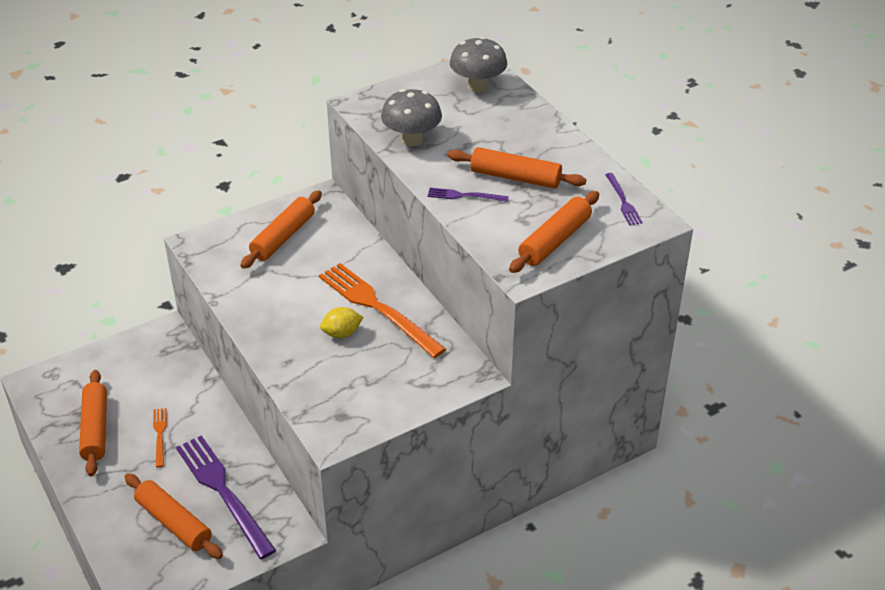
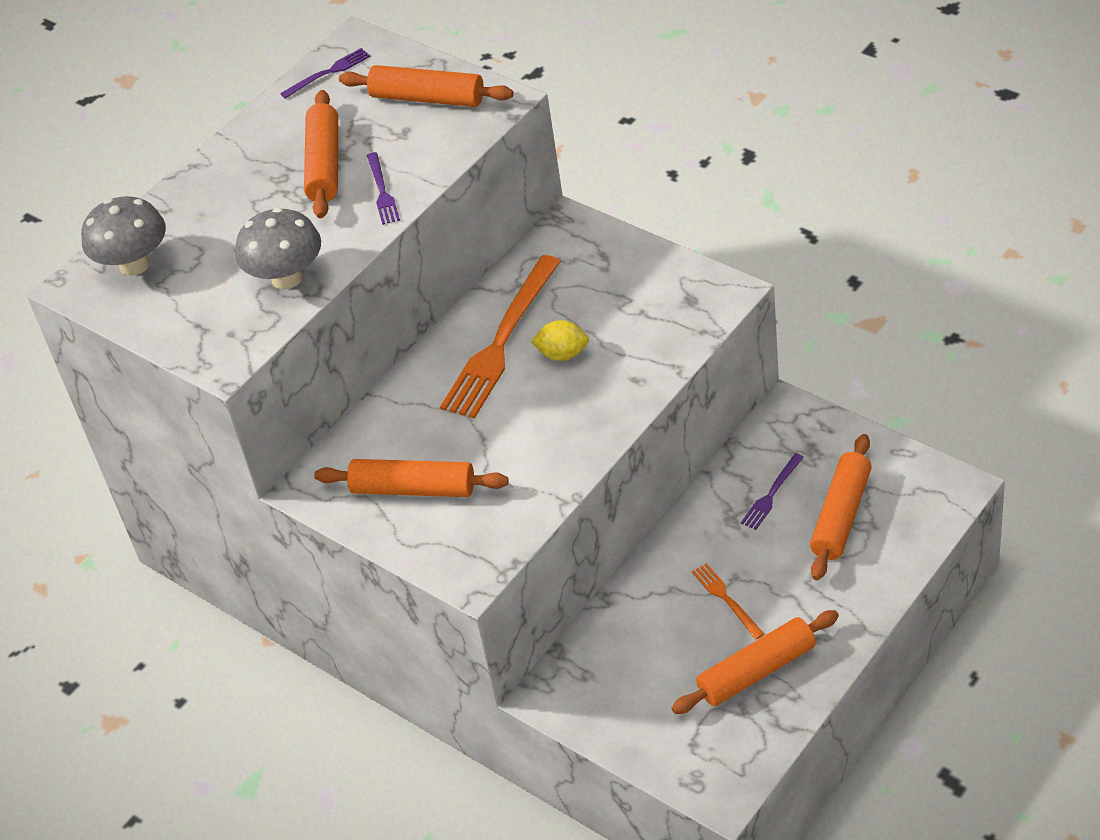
camera: 105 degrees left, 5 degrees up
orange fork [153,408,167,468] -> orange fork turned 90 degrees clockwise [692,563,764,640]
purple fork [176,435,276,559] -> purple fork [741,453,804,530], size x0.47
yellow lemon [320,307,363,338] -> yellow lemon turned 45 degrees counterclockwise [531,320,589,361]

